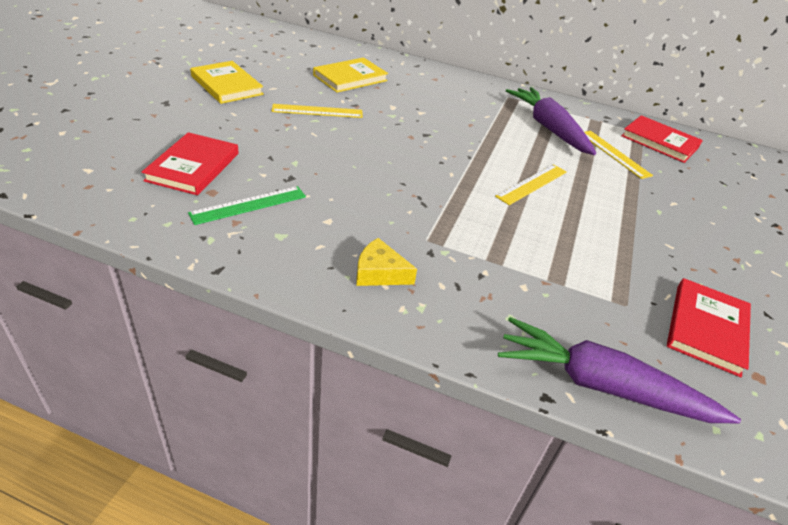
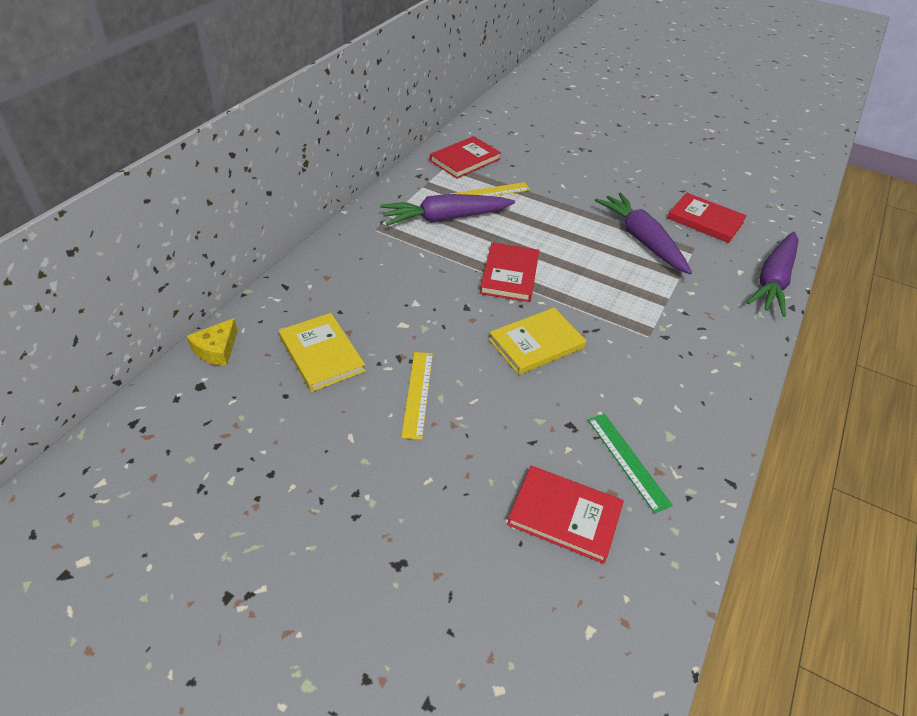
camera: 80 degrees left, 5 degrees up
yellow book [190,61,264,104] -> yellow book moved to [489,308,586,375]
yellow cheese [357,238,417,286] -> yellow cheese moved to [187,318,238,366]
yellow ruler [495,164,567,205] -> none
none -> red book [480,242,539,302]
none -> purple carrot [595,192,692,274]

